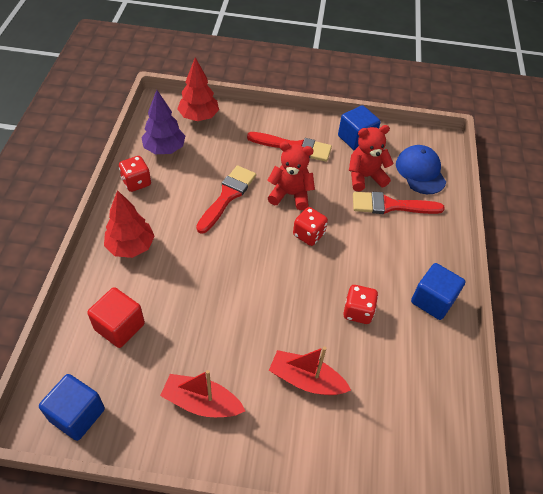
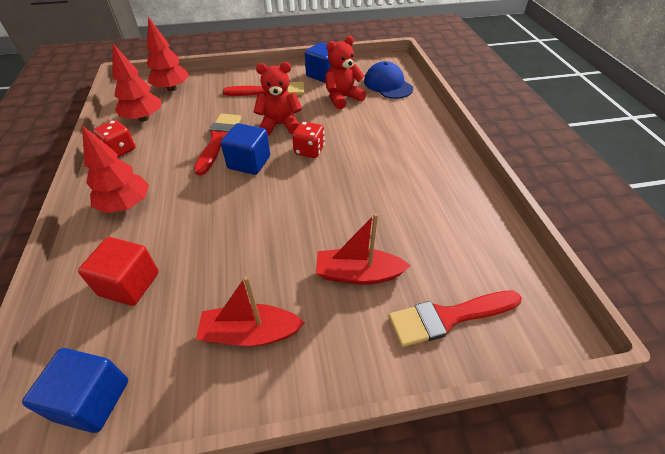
camera: 15 degrees left, 5 degrees down
purple tree [141,90,185,154] -> red tree [112,44,161,122]
red dice [343,285,378,324] -> none
red brush [353,192,445,214] -> red brush moved to [388,291,522,347]
blue cube [411,263,465,320] -> blue cube moved to [221,123,270,175]

